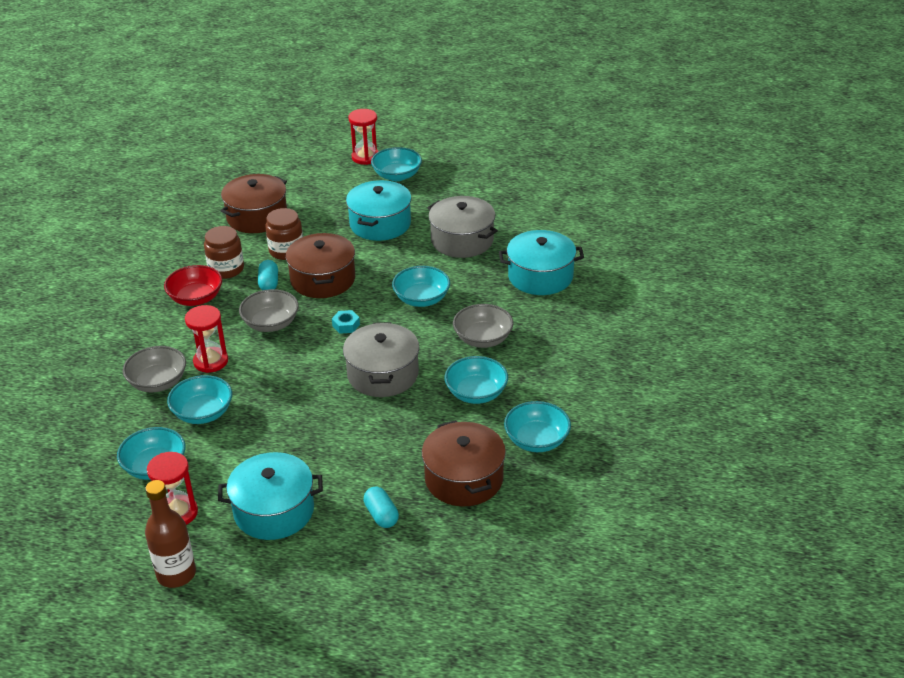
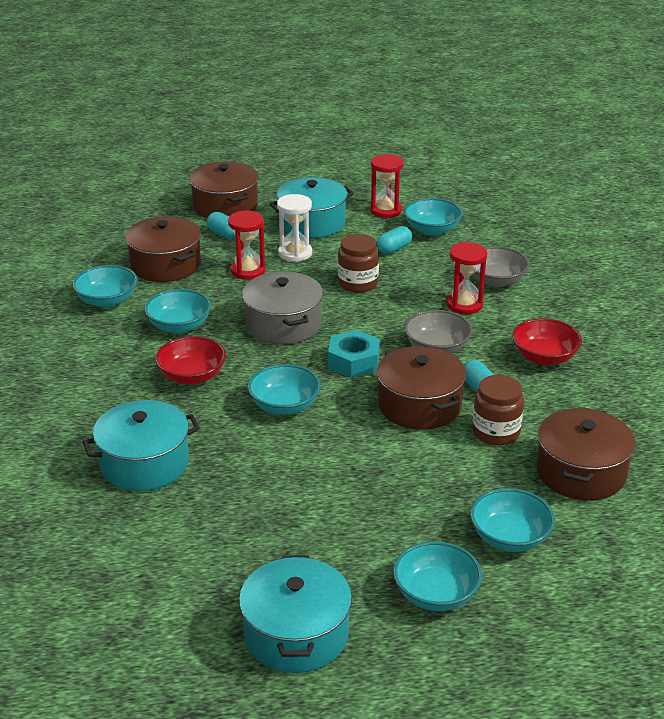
camera: 160 degrees right, 5 degrees down
brown bottle [145,480,196,588] -> none
turquoise bowl [167,375,232,424] -> turquoise bowl moved to [470,488,555,552]
brown jar [204,226,244,279] -> brown jar moved to [338,234,379,293]
turquoise nut [332,310,360,334] -> turquoise nut [328,330,380,378], size x1.76
turquoise pot [346,180,412,241] -> turquoise pot moved to [239,555,352,673]
red hourglass [348,109,379,165] -> red hourglass moved to [228,211,266,280]
grey pot [427,196,498,258] -> none
grey bowl [453,304,513,348] -> red bowl [155,336,226,385]
none -> brown pot [189,162,259,218]
none -> white hourglass [277,194,312,262]
none -> turquoise capsule [377,226,412,254]

